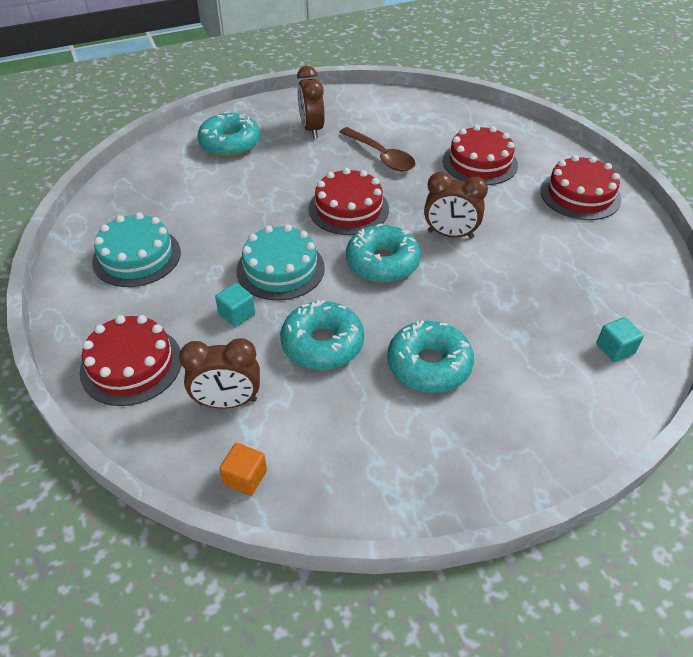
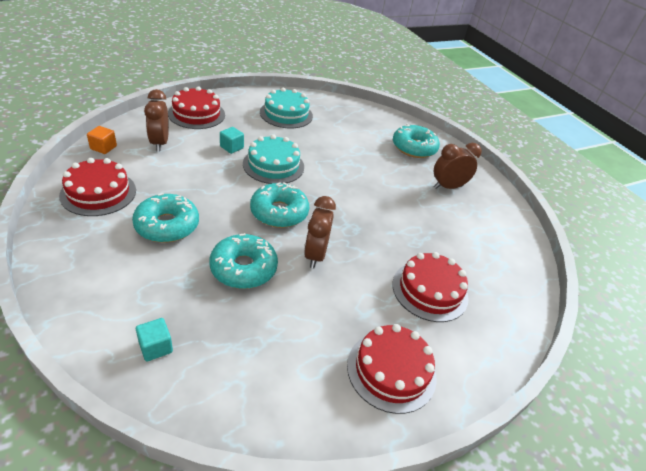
camera: 80 degrees right, 5 degrees down
turquoise donut [280,300,364,370] -> turquoise donut moved to [209,233,278,289]
red cake [309,168,389,235] -> red cake moved to [59,158,136,216]
brown spoon [339,127,416,171] -> none

